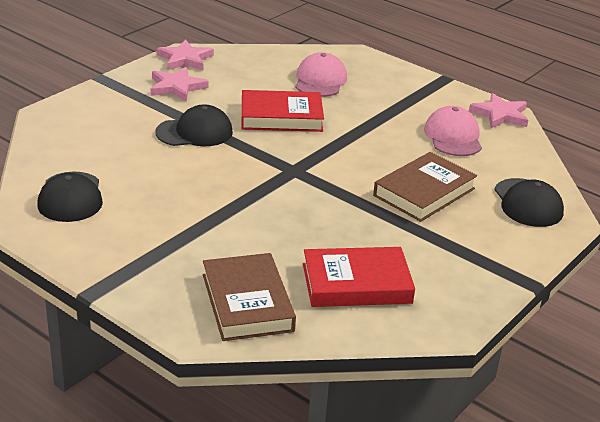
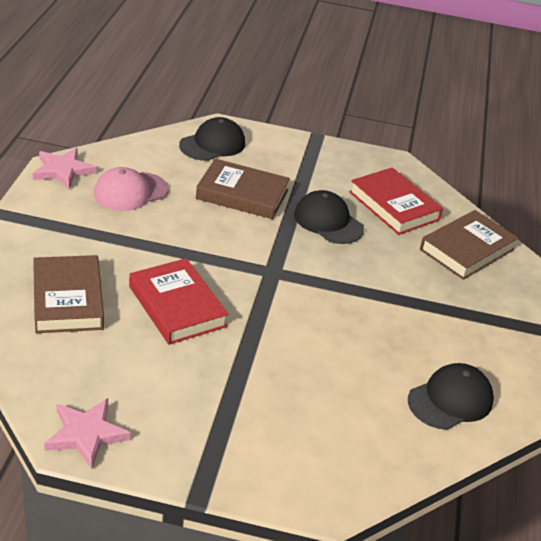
camera: 120 degrees left, 5 degrees up
pink star [150,67,209,101] -> none
black cap [156,105,233,146] -> black cap moved to [294,190,364,244]
pink cap [295,52,347,97] -> brown book [33,255,104,333]

